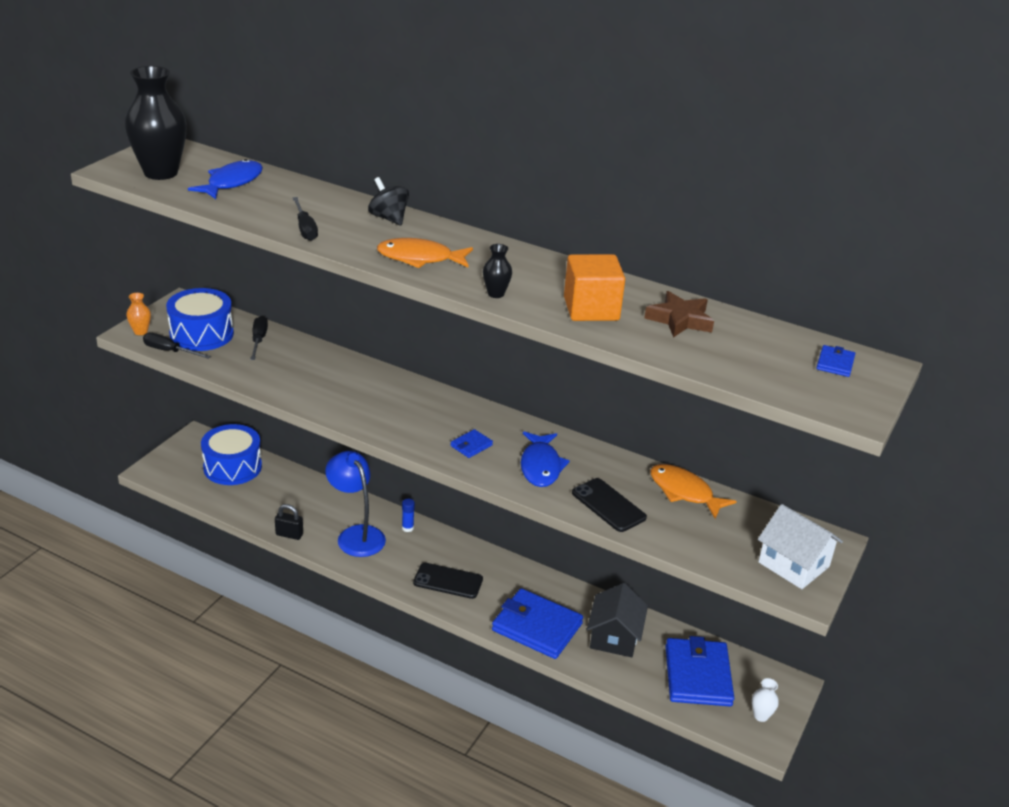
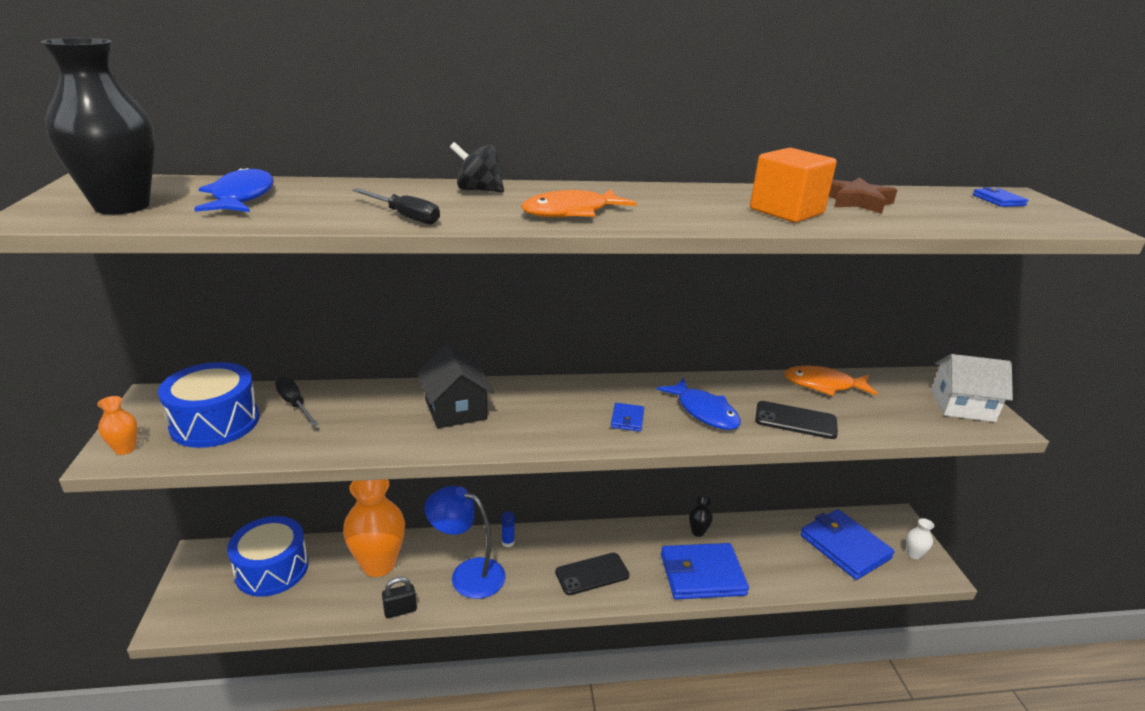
camera: 35 degrees left, 5 degrees down
black screwdriver [143,333,211,359] -> none
black vase [483,244,512,298] -> black vase moved to [689,496,713,537]
black house [587,583,648,657] -> black house moved to [417,344,494,428]
none -> orange vase [343,479,405,577]

